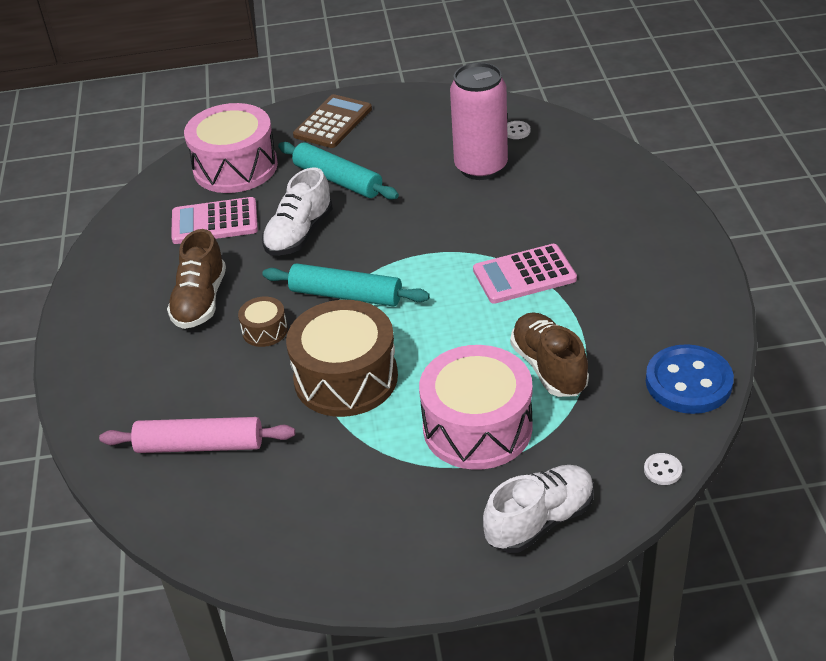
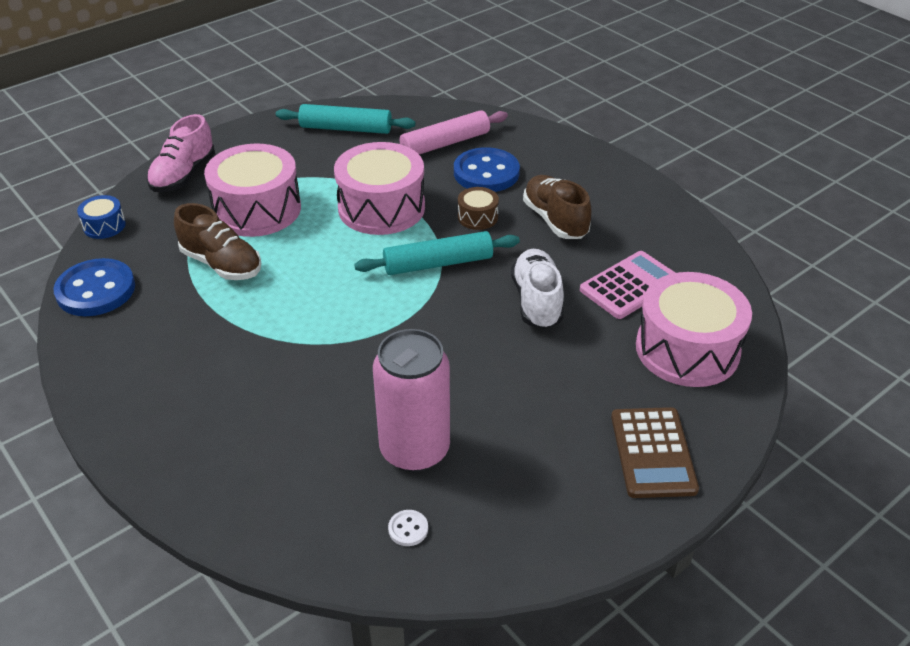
camera: 145 degrees right, 0 degrees up
turquoise rolling pin [278,142,399,200] -> turquoise rolling pin moved to [276,104,415,134]
brown drum [286,300,398,417] -> pink drum [334,142,425,235]
pink calculator [473,244,577,304] -> none
white shoe [483,465,594,553] -> pink shoe [146,114,215,192]
white button [644,453,682,485] -> blue drum [77,195,126,239]
none -> blue button [454,147,520,192]

